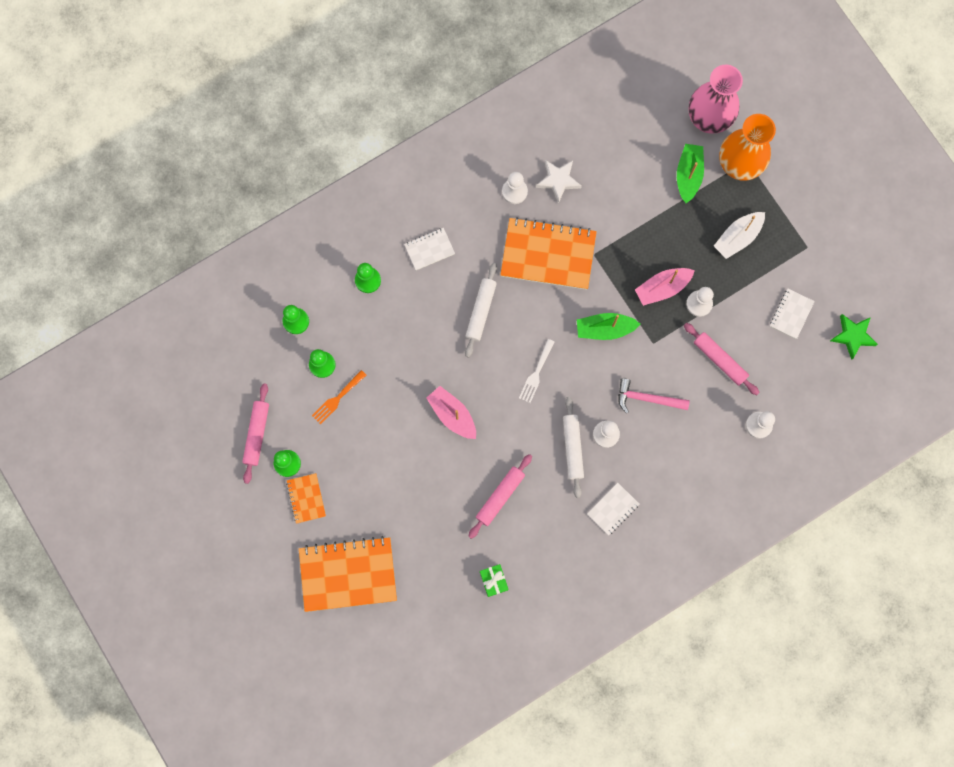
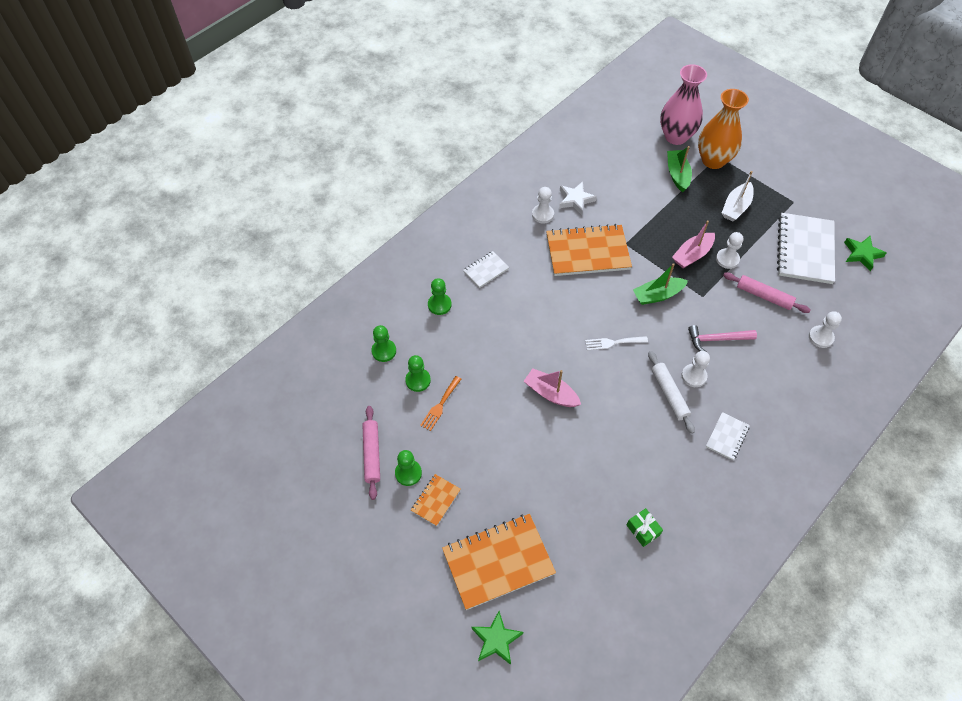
camera: 15 degrees left, 20 degrees down
orange notebook [286,473,326,524] -> orange notebook turned 60 degrees clockwise [411,474,461,526]
white rolling pin [465,263,497,358] -> none
pink rolling pin [468,454,532,539] -> none
white fork [519,339,555,403] -> white fork turned 75 degrees clockwise [585,336,648,350]
white notebook [770,289,815,339] -> white notebook [777,213,835,284], size x2.05
none -> green star [471,611,523,665]

